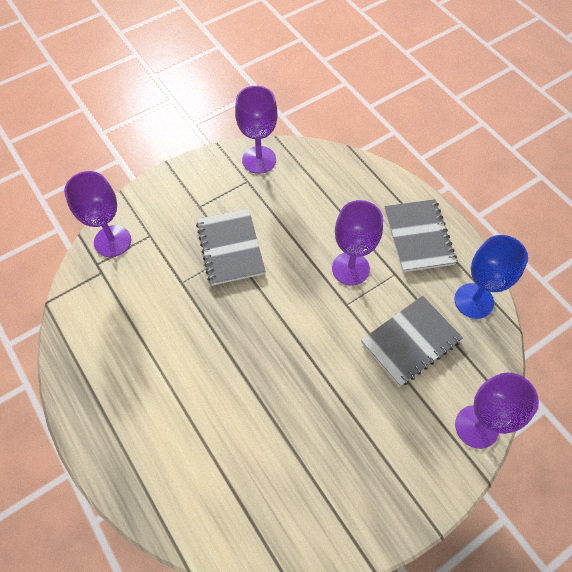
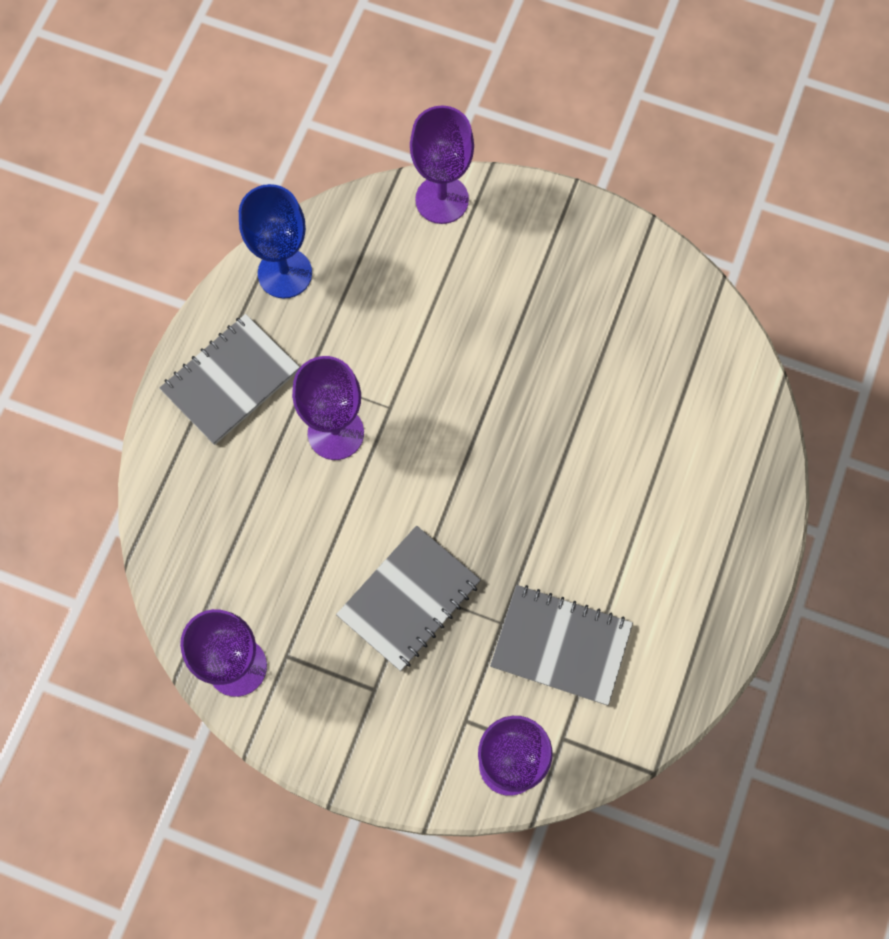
camera: 125 degrees left, 10 degrees up
grey notebook [361,296,463,387] -> grey notebook moved to [490,585,633,705]

